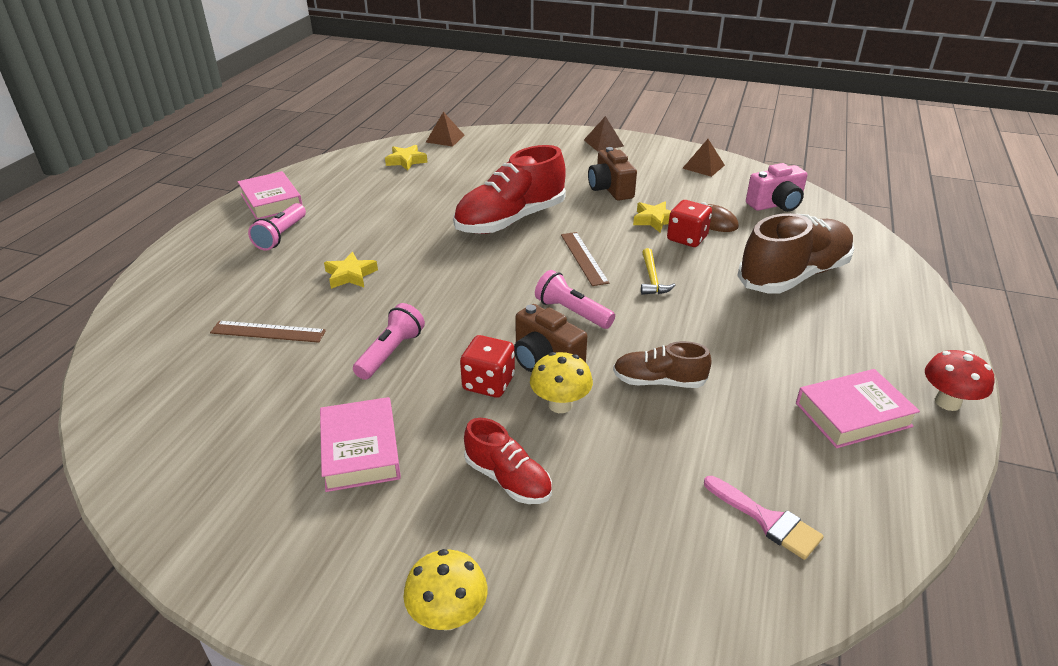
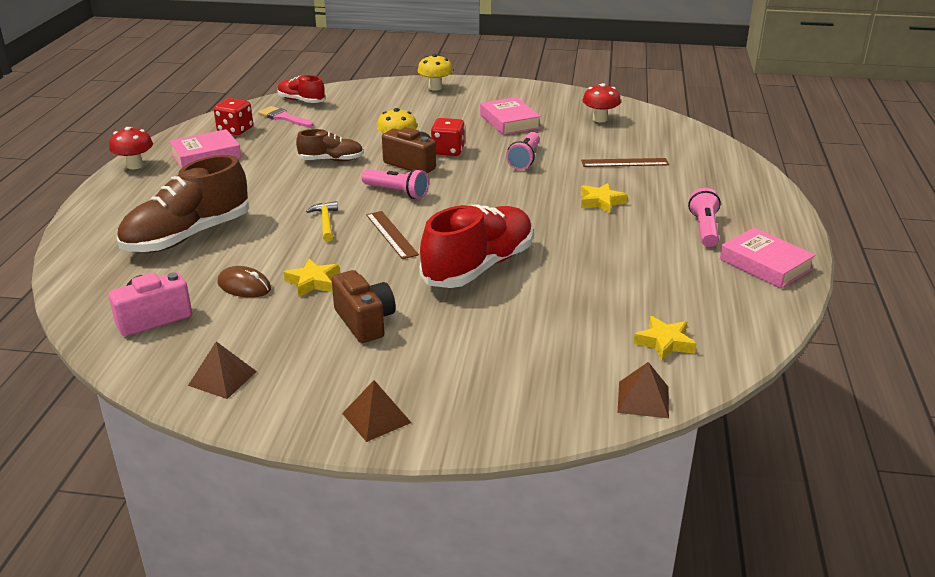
camera: 170 degrees right, 5 degrees down
red shoe [464,418,552,504] -> red shoe moved to [278,75,325,103]
red dice [667,200,712,247] -> red dice moved to [214,98,253,135]
none -> red mushroom [582,83,621,123]

